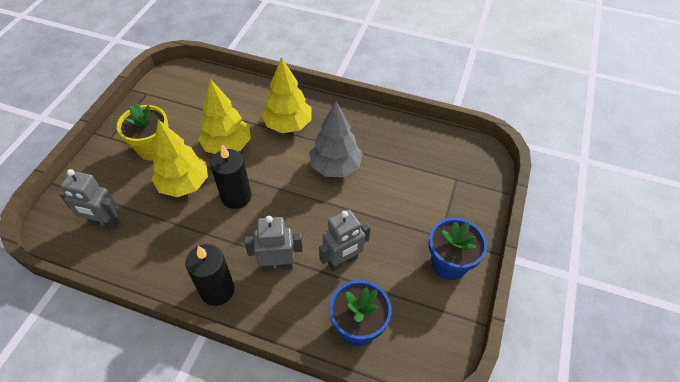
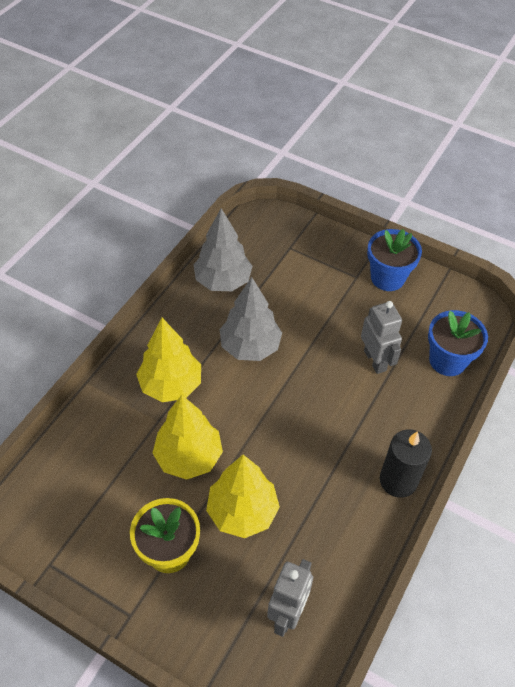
camera: 80 degrees left, 0 degrees up
black candle [210,145,251,209] -> none
grey robot [244,216,303,271] -> none
none -> grey tree [194,208,253,291]

